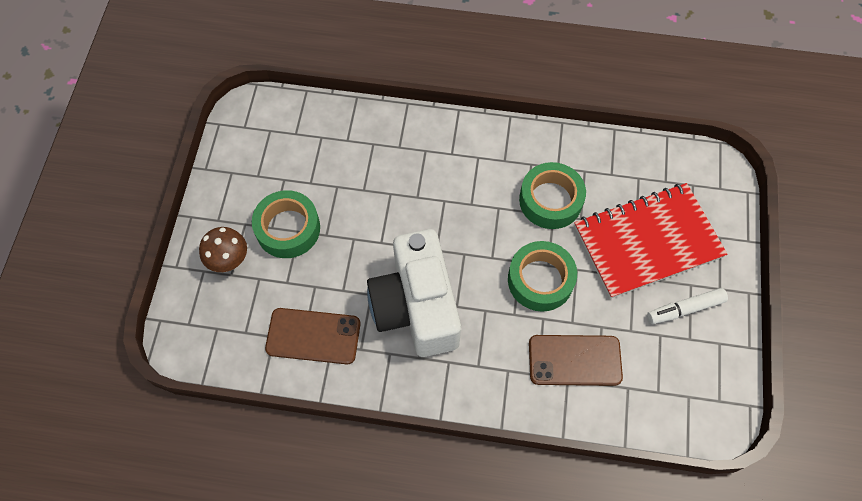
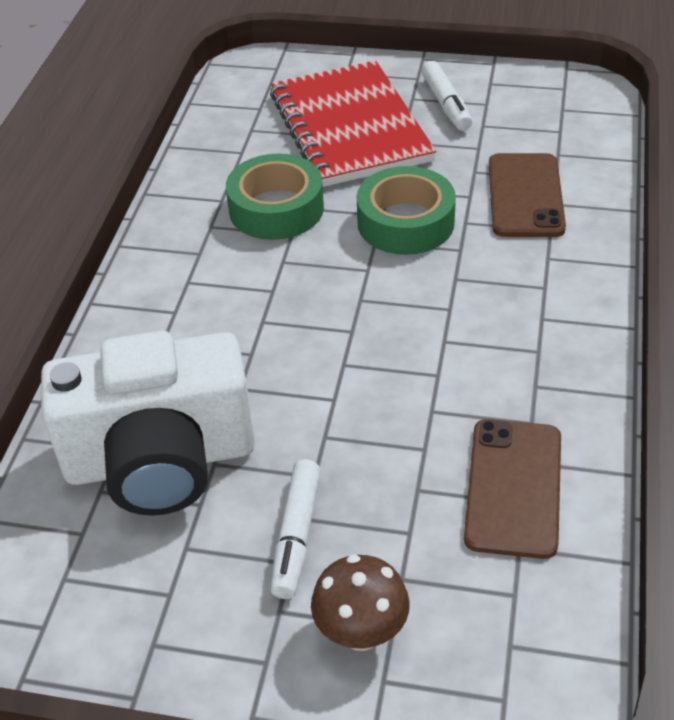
camera: 85 degrees left, 20 degrees down
green tape [252,190,320,258] -> white marker [270,459,321,599]
white camera [367,229,461,357] -> white camera moved to [41,331,255,516]

